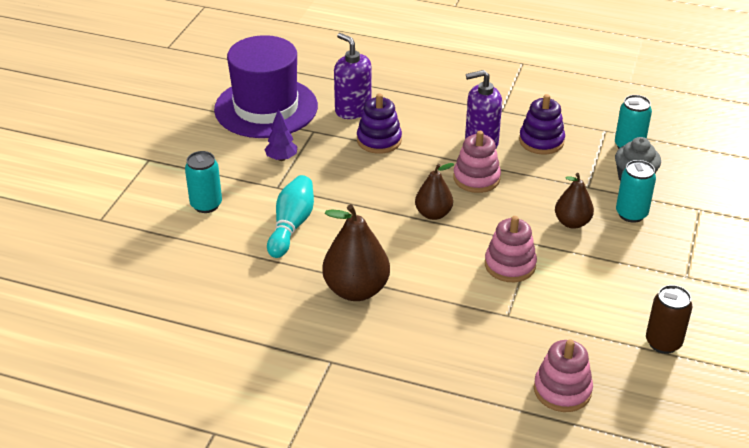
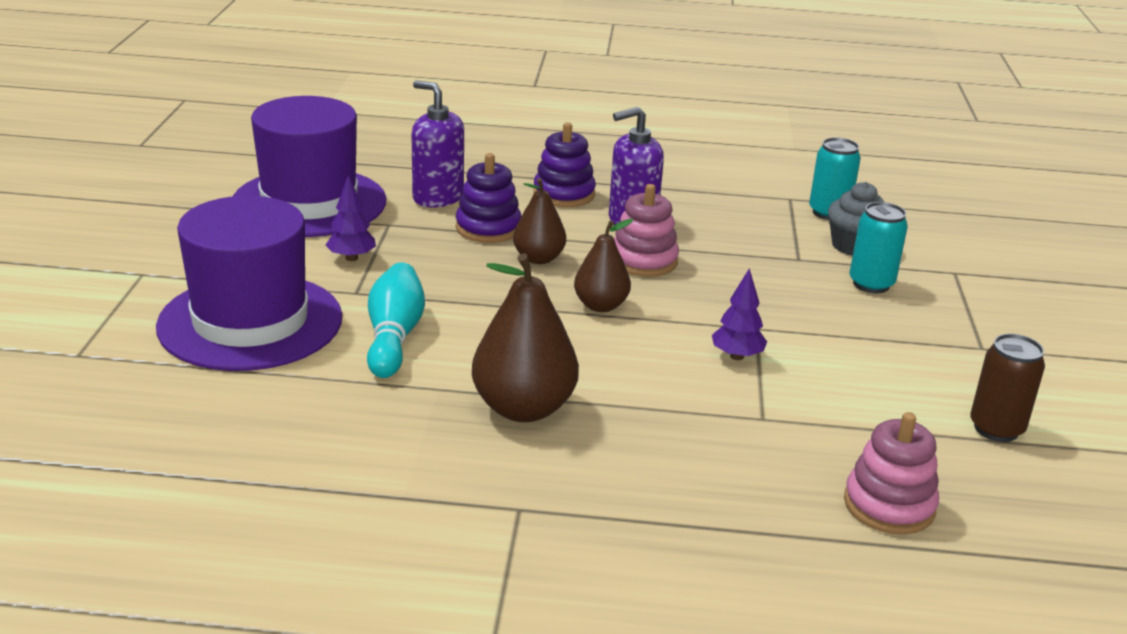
camera: 15 degrees left, 10 degrees down
turquoise can [185,151,222,213] -> purple hat [156,196,342,371]
pink stacking toy [485,216,537,282] -> purple tree [712,268,767,360]
purple stacking toy [519,94,565,154] -> purple stacking toy moved to [533,122,596,207]
brown pear [555,173,594,229] -> brown pear moved to [513,178,566,264]

